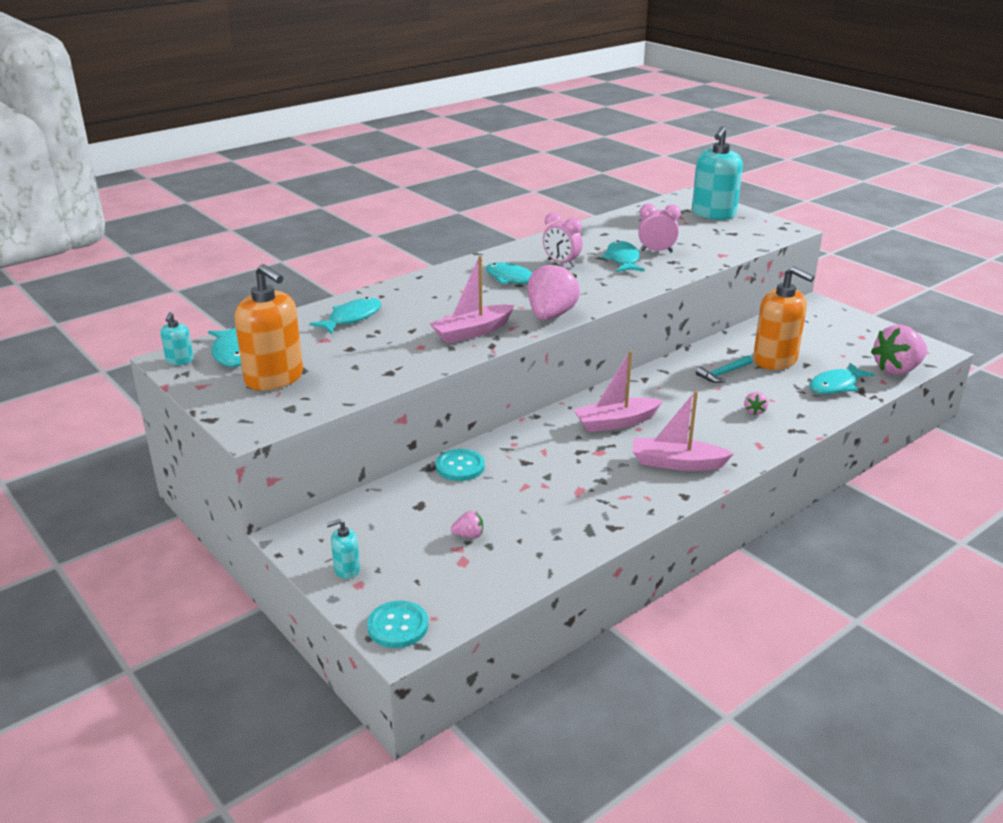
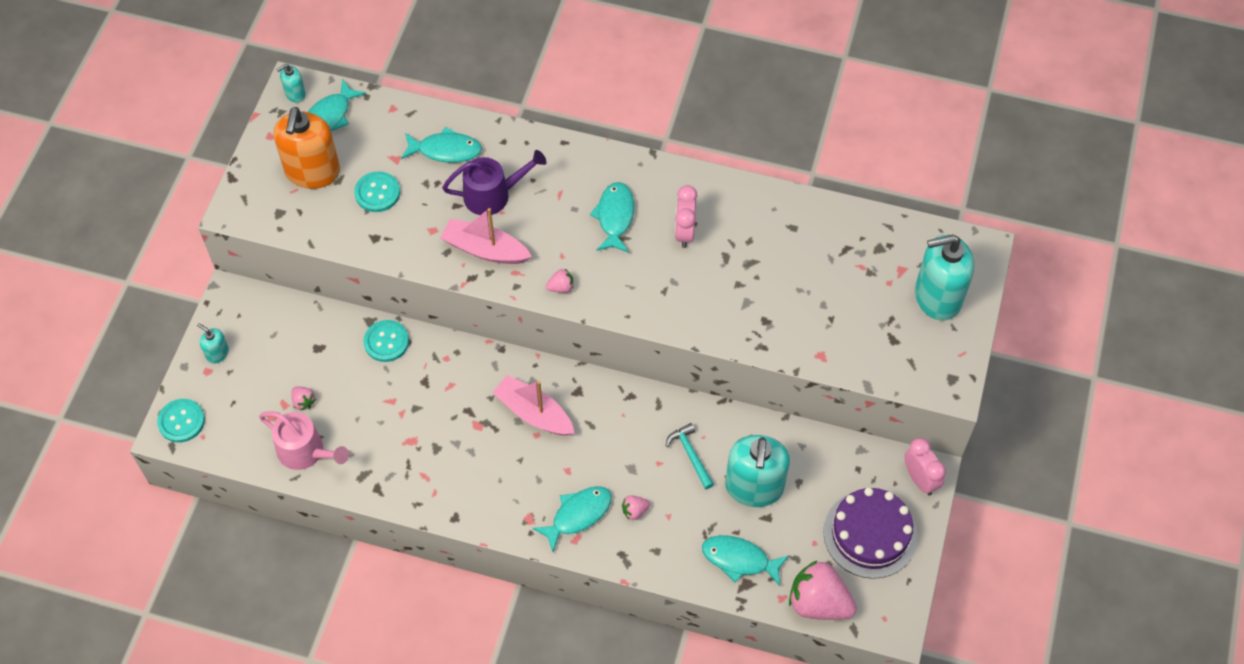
camera: 55 degrees right, 30 degrees up
pink strawberry [527,262,580,320] -> pink strawberry [546,269,574,293], size x0.44
turquoise fish [602,240,645,272] -> turquoise fish moved to [532,486,612,552]
pink boat [632,391,734,471] -> none
pink clock [638,203,681,252] -> pink clock moved to [904,438,946,495]
turquoise hammer [696,355,753,383] -> turquoise hammer turned 45 degrees clockwise [666,423,714,489]
orange soap dispenser [753,266,815,370] -> turquoise soap dispenser [725,435,790,507]
none -> pink watering can [259,411,349,470]
none -> turquoise button [354,171,400,212]
none -> purple watering can [442,150,546,215]
none -> purple cake [823,487,918,579]

